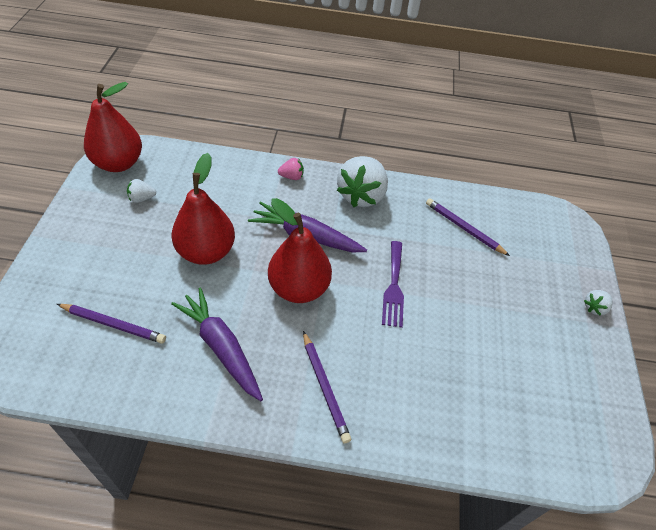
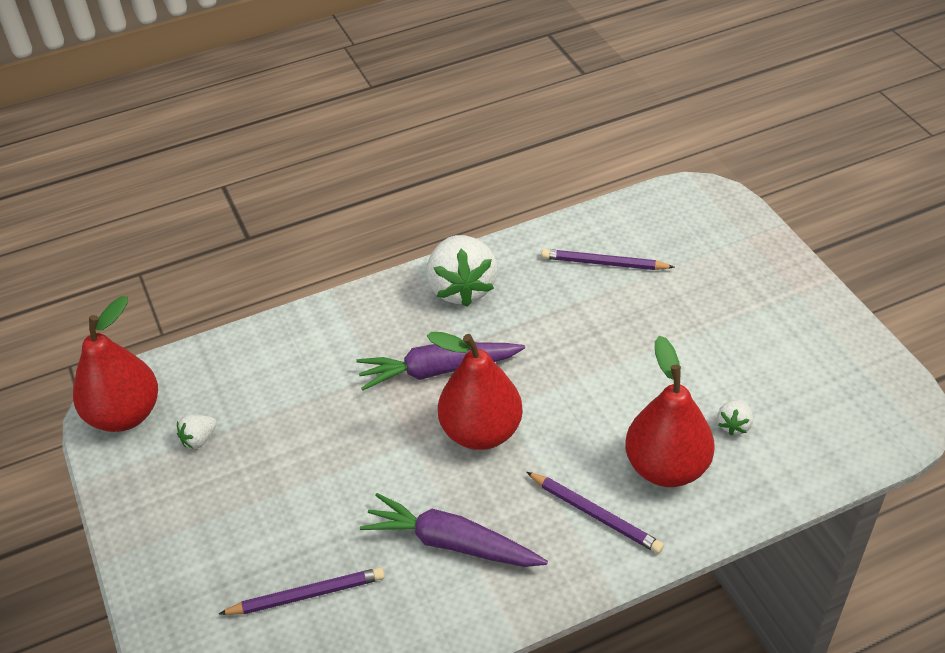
camera: 25 degrees left, 5 degrees down
red pear [172,153,235,265] -> red pear moved to [625,336,715,487]
pink strawberry [278,158,304,180] -> none
purple fork [382,241,404,328] -> none
white strawberry [584,290,613,316] -> white strawberry moved to [717,399,753,435]

